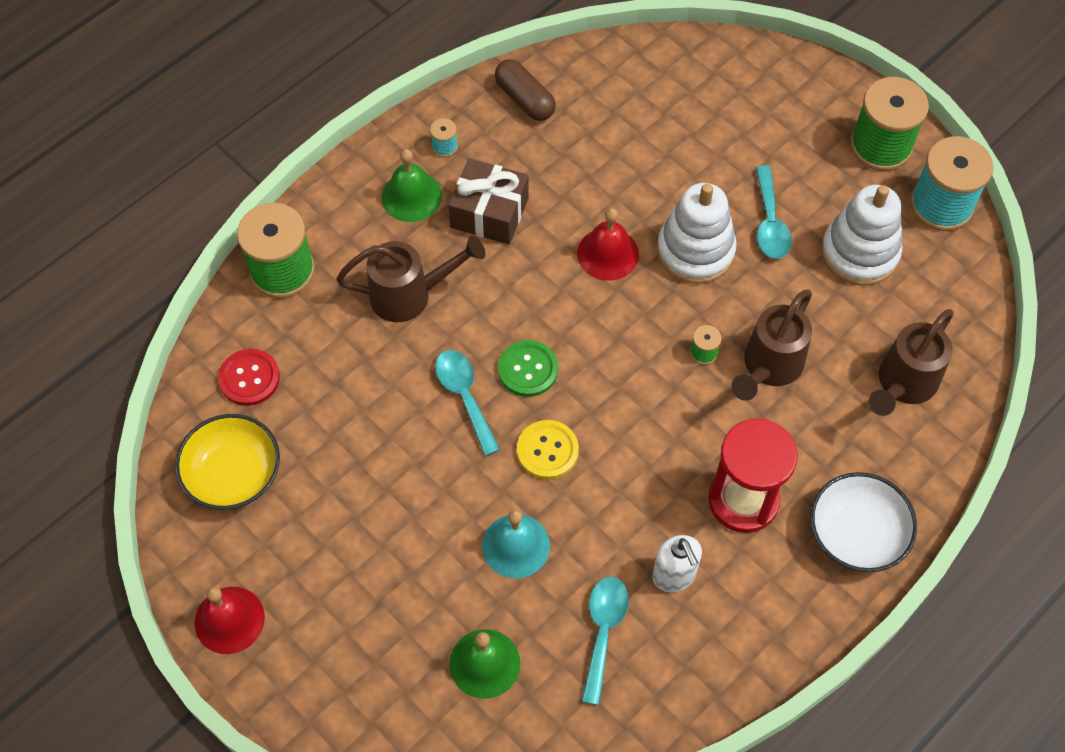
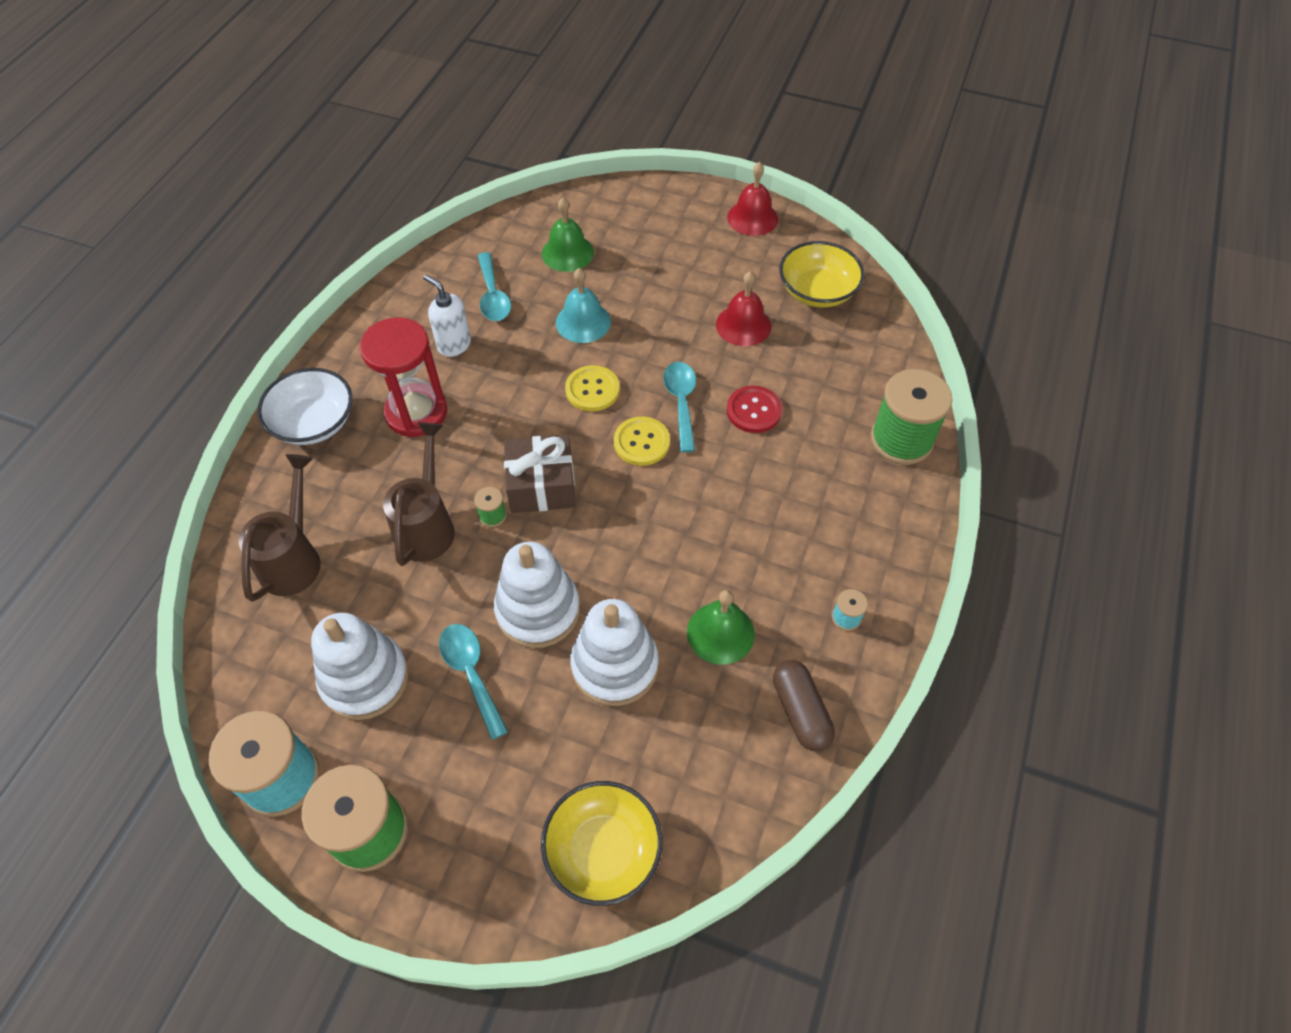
camera: 155 degrees right, 5 degrees down
red button [218,349,280,406] -> red button moved to [727,386,782,433]
brown watering can [336,236,485,322] -> none
green bell [381,149,442,222] -> green bell moved to [687,590,755,665]
turquoise spoon [435,350,500,456] -> turquoise spoon turned 135 degrees counterclockwise [663,362,696,452]
brown gift [448,158,529,244] -> brown gift moved to [504,435,576,513]
brown capsule [495,59,556,121] -> brown capsule turned 45 degrees clockwise [773,660,835,751]
green button [498,340,558,397] -> yellow button [614,416,670,466]
red bell [577,208,639,281] -> red bell moved to [716,271,771,346]
none -> yellow bowl [541,781,662,906]
none -> white stacking toy [570,599,659,706]

